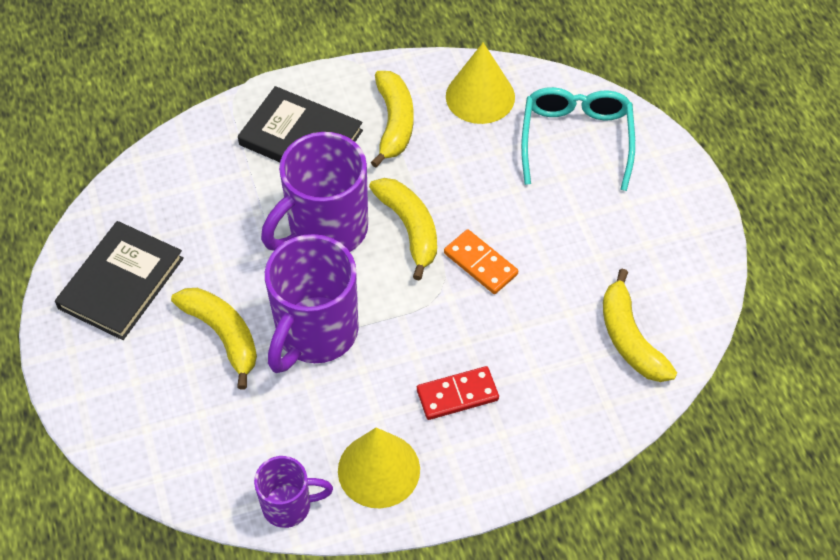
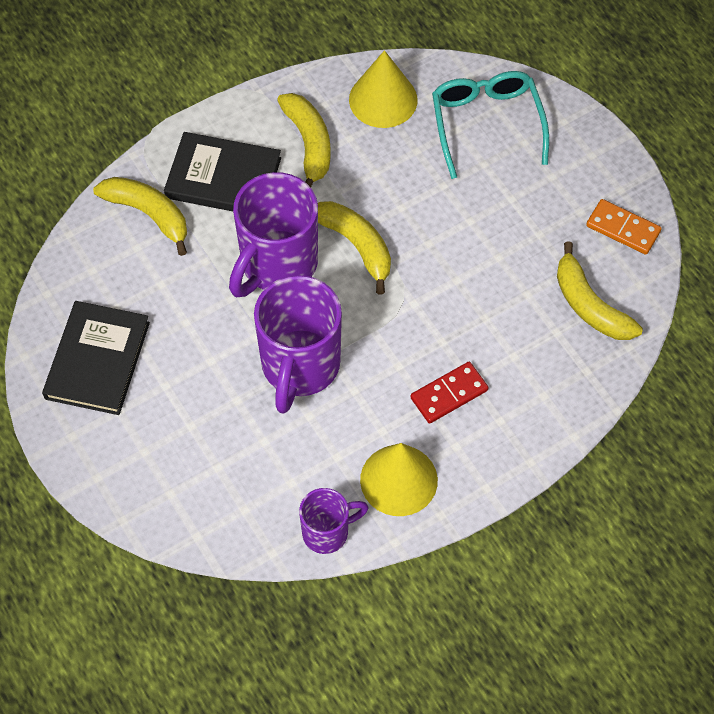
camera: 15 degrees left, 5 degrees up
yellow banana [171,288,257,389] -> yellow banana moved to [93,177,187,256]
orange domino [444,229,518,294] -> orange domino moved to [586,199,662,255]

